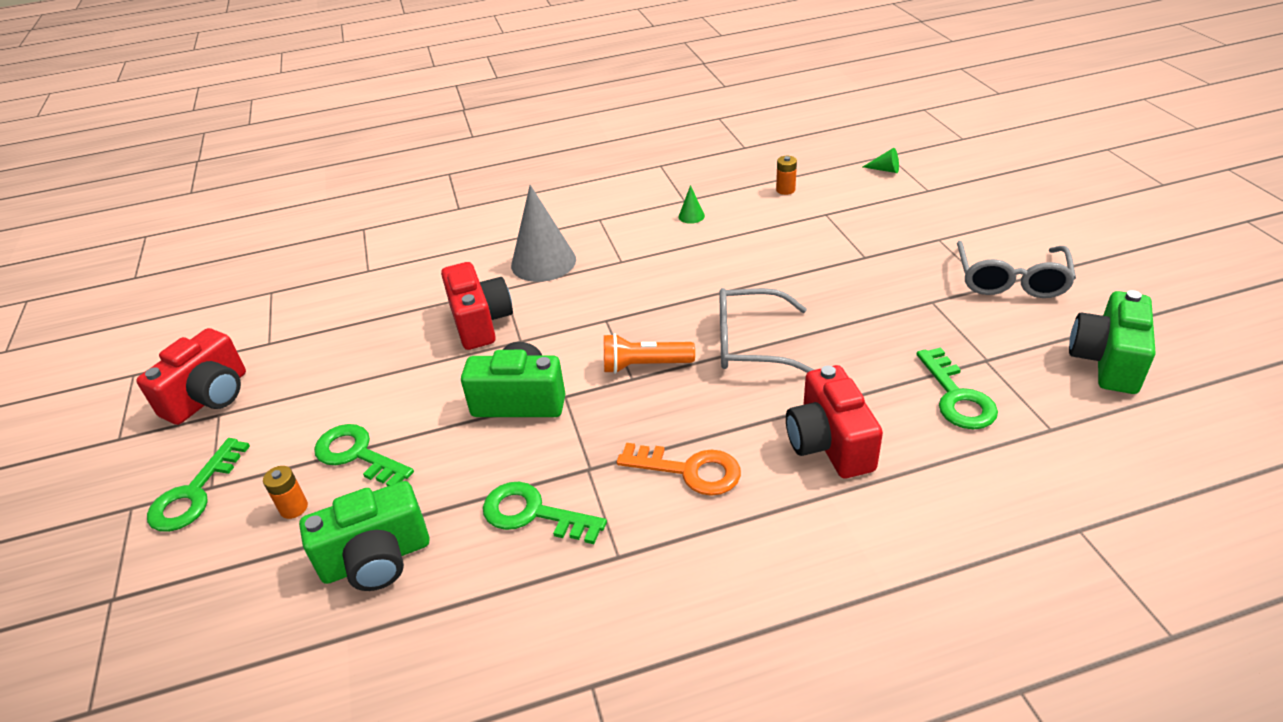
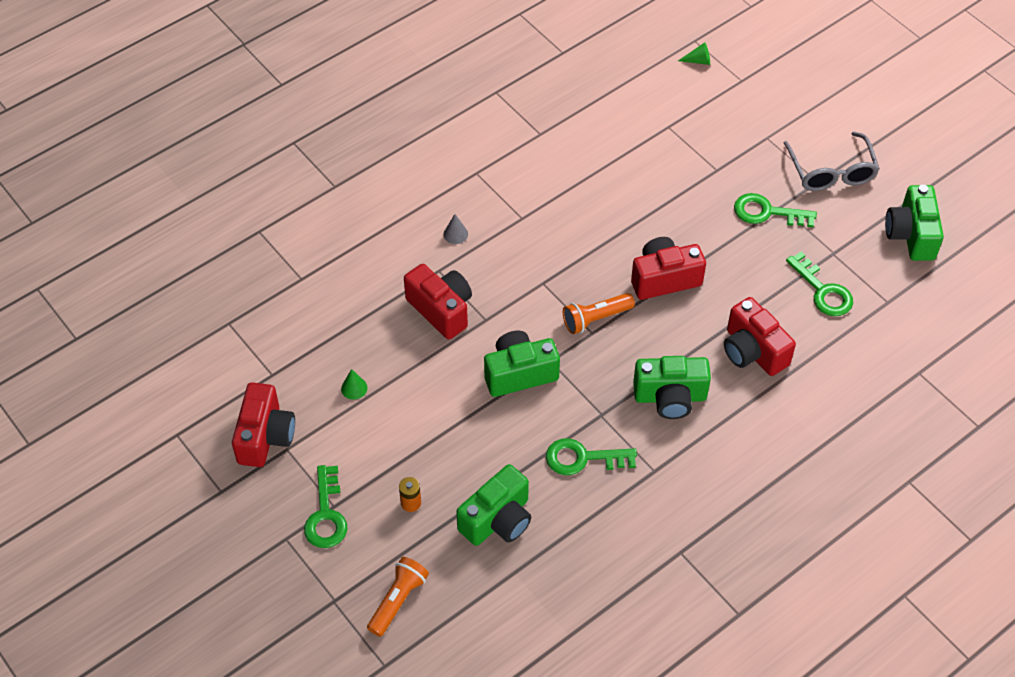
camera: 25 degrees left, 15 degrees up
green key [314,424,414,486] -> green key moved to [734,193,817,227]
grey cone [511,185,576,282] -> grey cone [444,214,468,244], size x0.42
orange key [617,443,741,496] -> green camera [633,356,711,419]
green cone [678,185,705,224] -> green cone moved to [341,369,368,400]
grey glasses [719,288,815,373] -> red camera [631,237,706,300]
orange battery [776,156,797,195] -> none
none -> orange flashlight [367,557,429,637]

